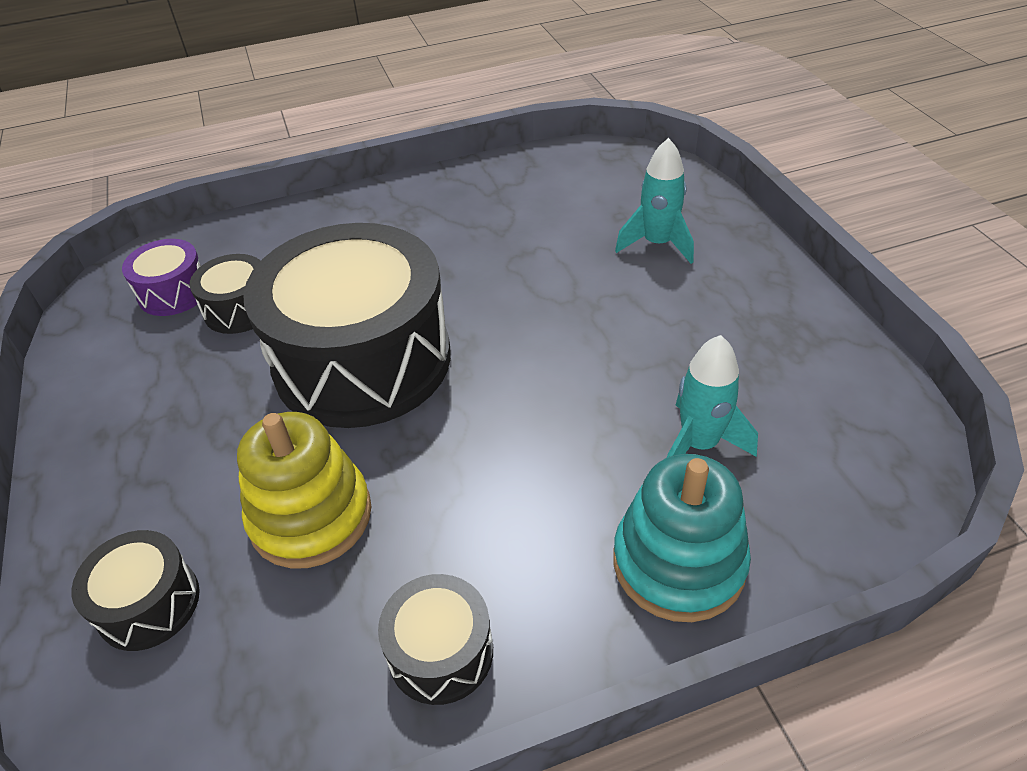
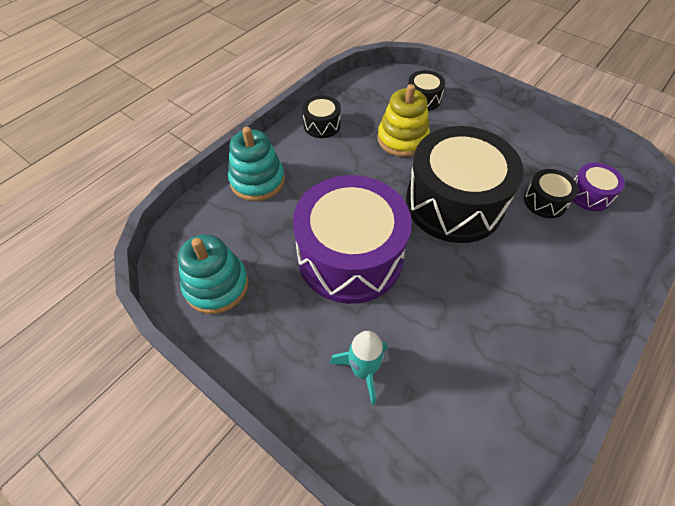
camera: 145 degrees right, 10 degrees up
turquoise rocket [667,335,758,458] -> none
none -> turquoise stacking toy [178,234,249,314]
none -> purple drum [293,175,412,304]

